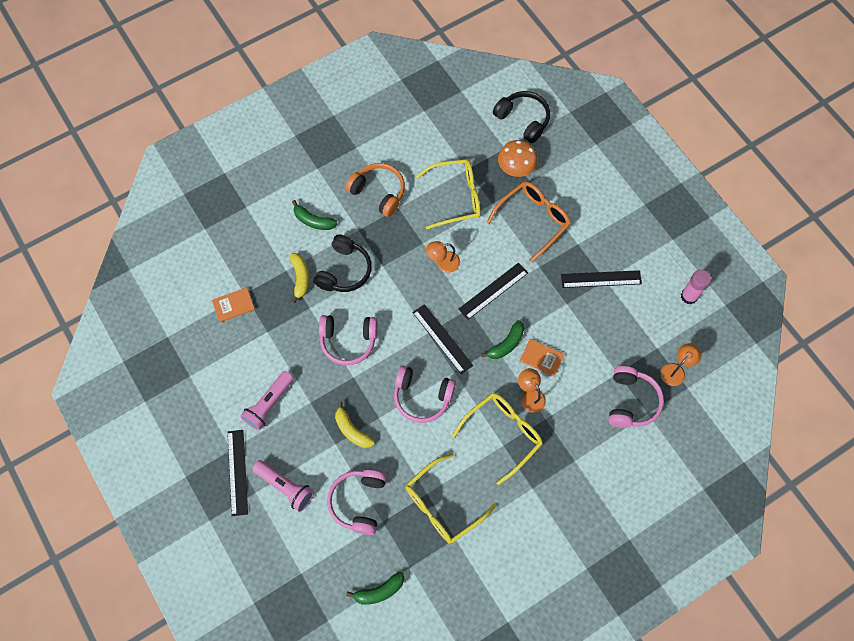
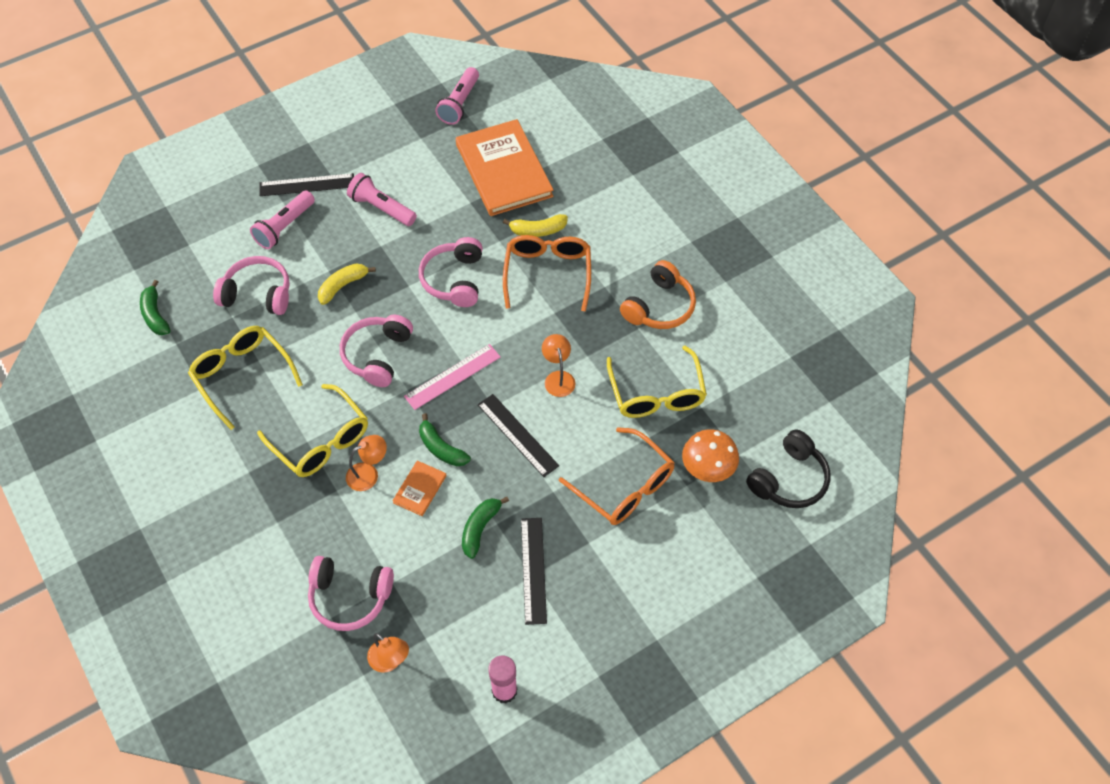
camera: 90 degrees right, 10 degrees down
orange book [212,287,255,322] -> orange book [456,119,554,216], size x2.33
green banana [292,200,338,230] -> green banana moved to [462,497,509,559]
black headphones [314,234,372,292] -> orange glasses [503,235,591,312]
black ruler [412,304,473,374] -> pink ruler [404,344,501,410]
none -> pink flashlight [435,67,479,125]

